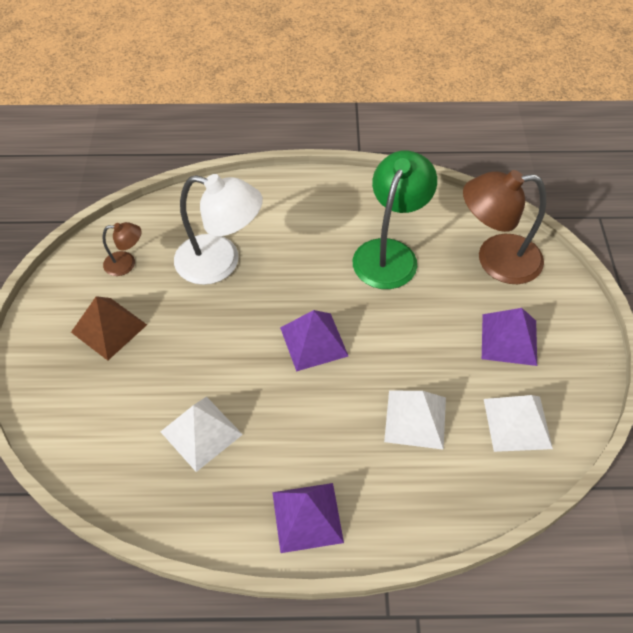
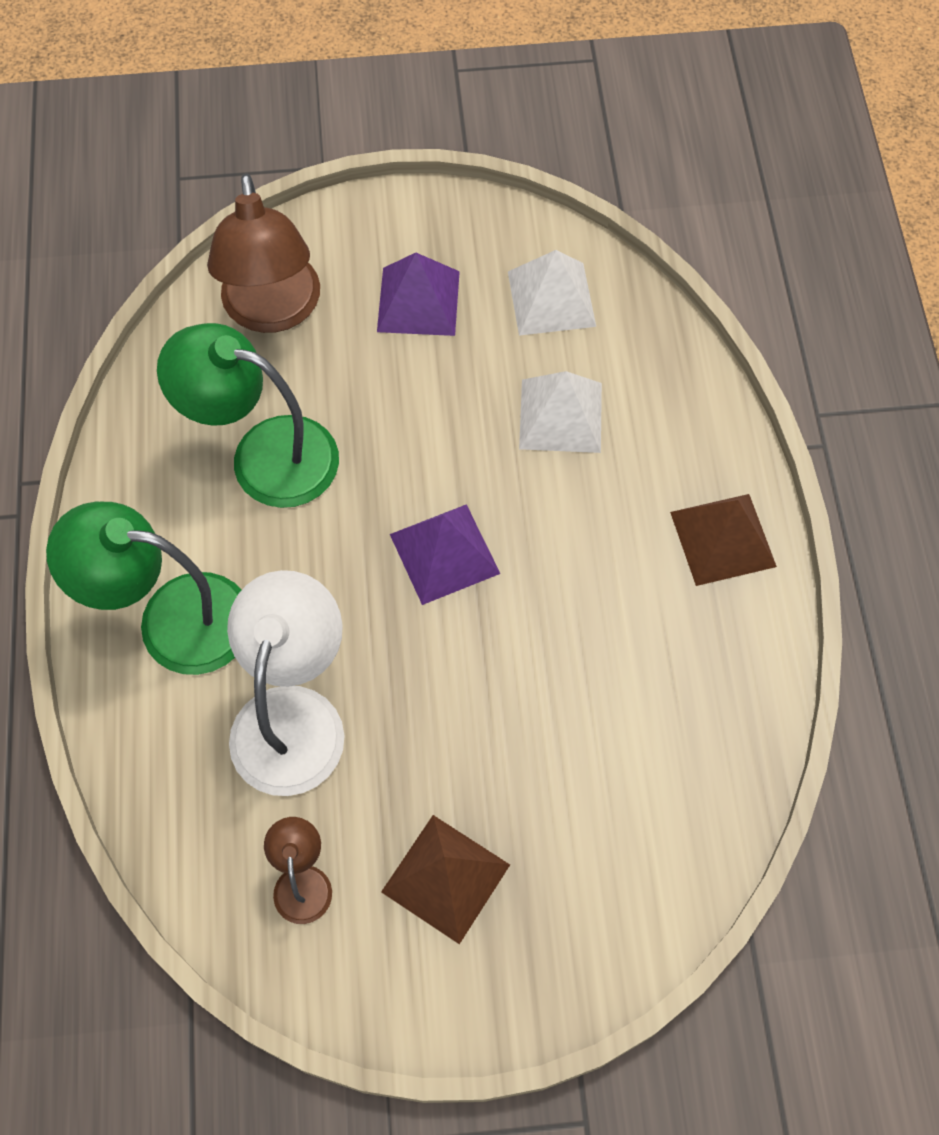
camera: 95 degrees left, 10 degrees up
white pyramid [160,396,243,472] -> none
purple pyramid [272,483,344,553] -> brown pyramid [670,494,777,586]
none -> green lamp [46,502,241,675]

